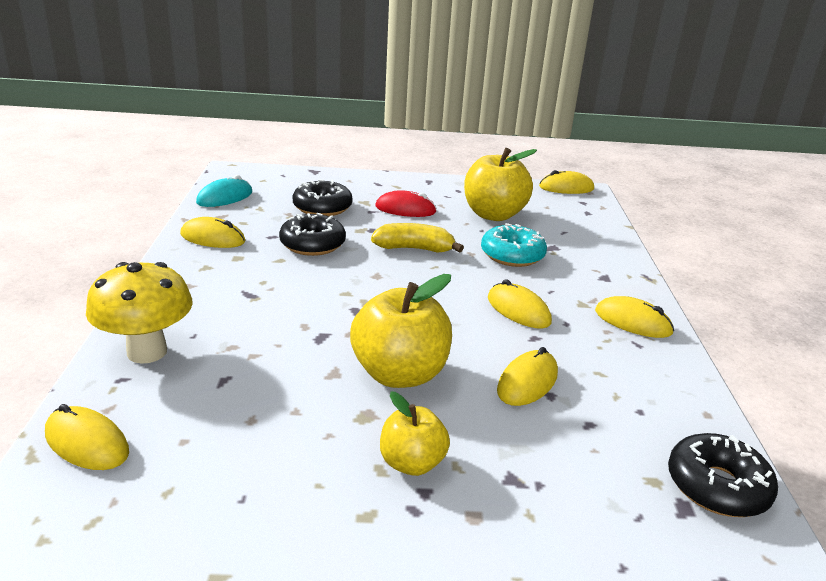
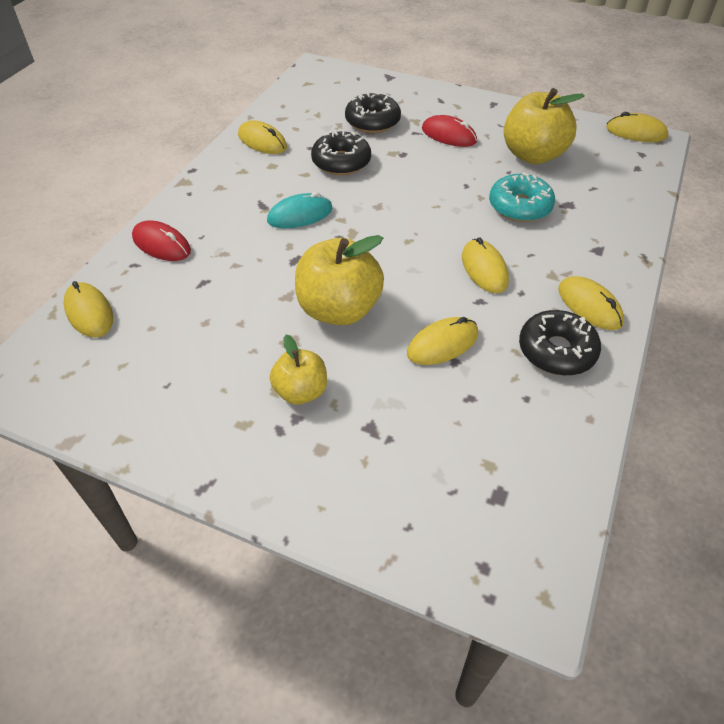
camera: 25 degrees right, 20 degrees up
yellow mushroom [86,262,193,364] -> red mouse [132,220,191,261]
turquoise mouse [196,175,252,207] -> turquoise mouse moved to [267,192,333,228]
yellow banana [371,223,464,253] -> none
black donut [668,433,778,517] -> black donut moved to [519,310,601,376]

